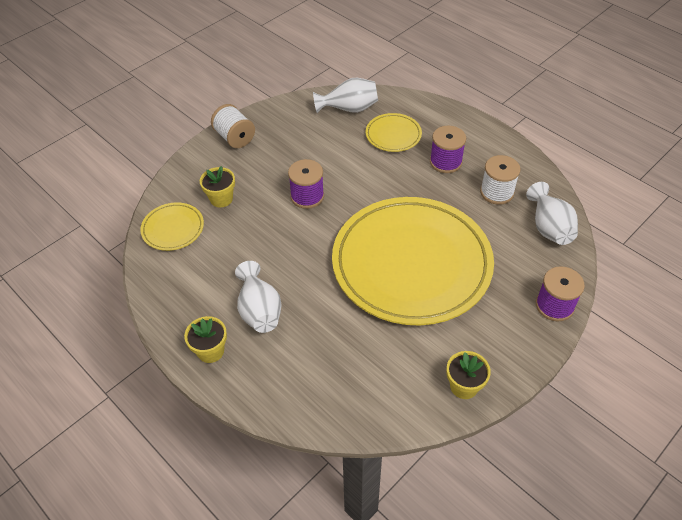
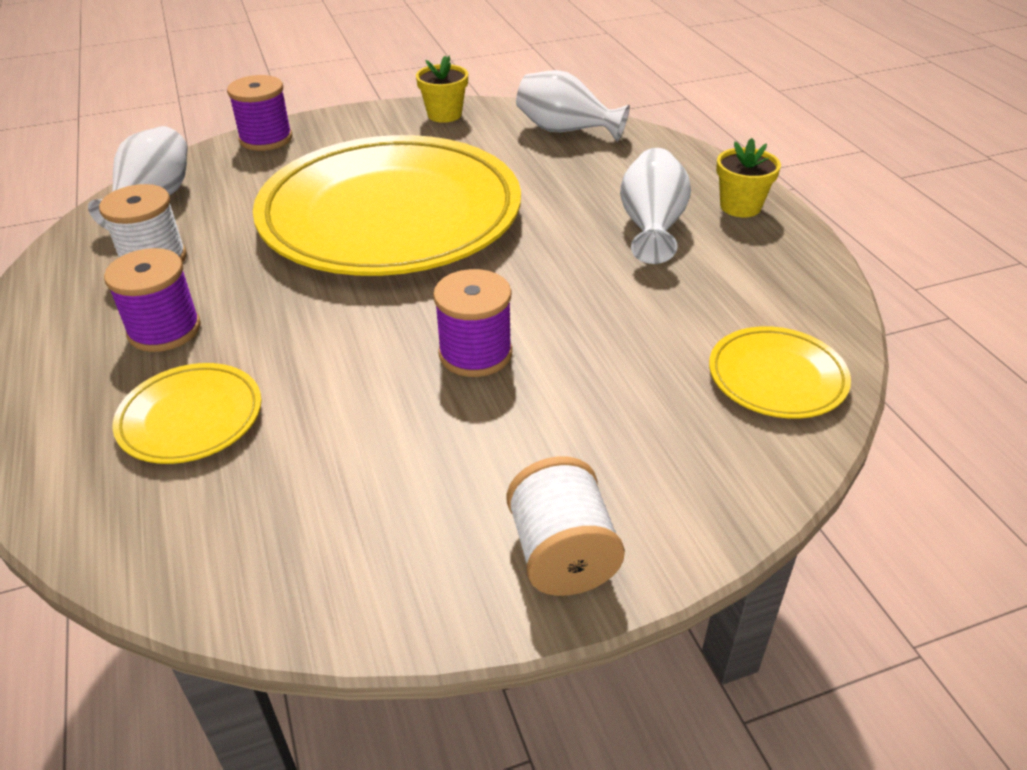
camera: 155 degrees left, 10 degrees down
yellow flower pot [200,166,235,207] -> none
white vase [313,78,378,113] -> white vase moved to [516,70,630,142]

